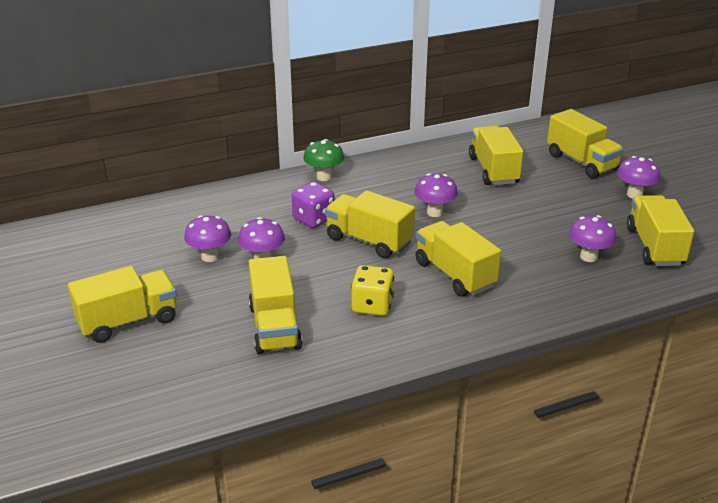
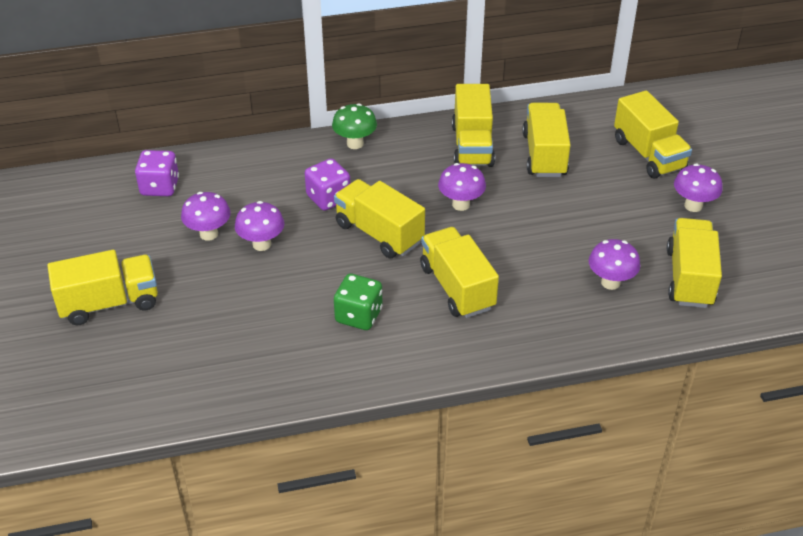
camera: 10 degrees right, 10 degrees up
yellow truck [248,256,302,354] -> yellow truck moved to [452,84,495,167]
yellow dice [351,265,394,316] -> green dice [334,274,382,330]
none -> purple dice [135,150,179,196]

